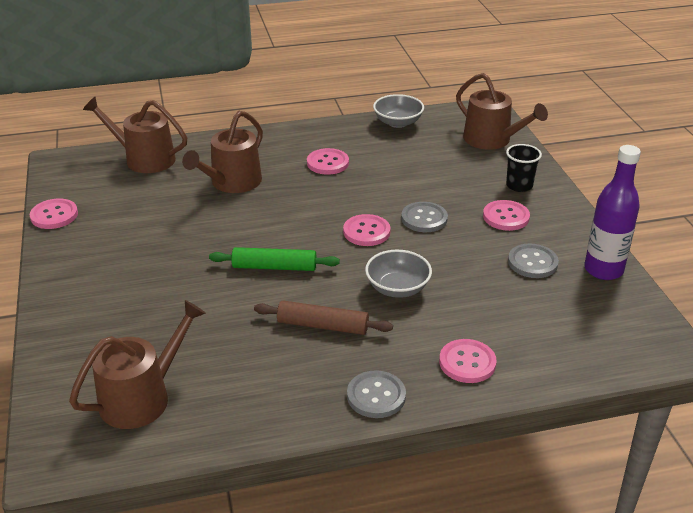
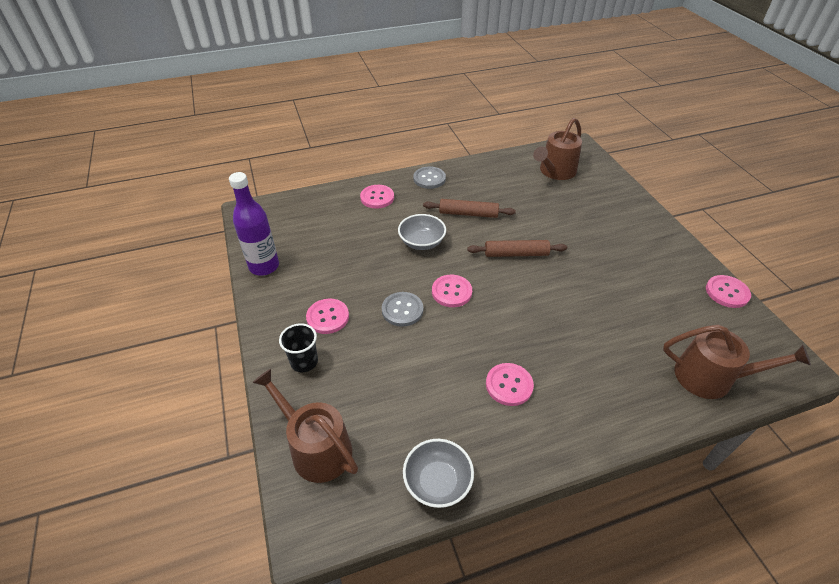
camera: 175 degrees right, 10 degrees up
brown watering can [182,111,263,193] -> none
green rolling pin [209,247,340,271] -> brown rolling pin [467,240,567,257]
grey button [508,244,559,278] -> none

